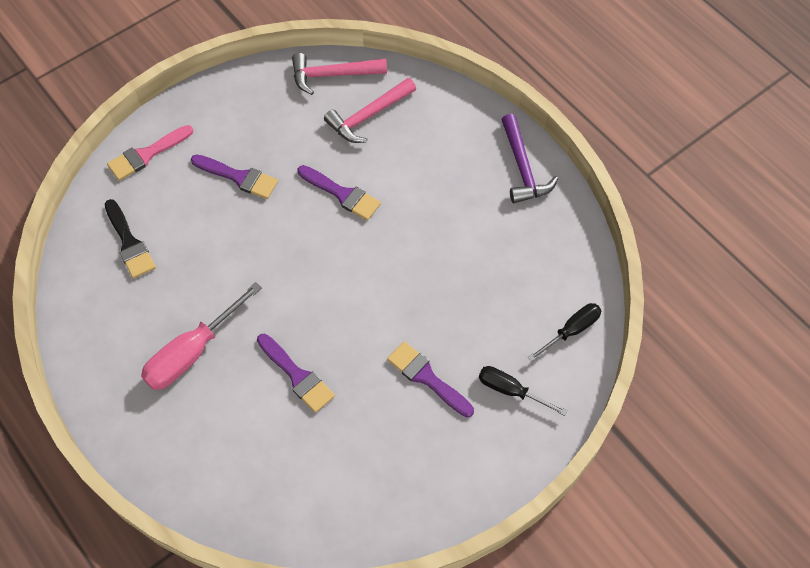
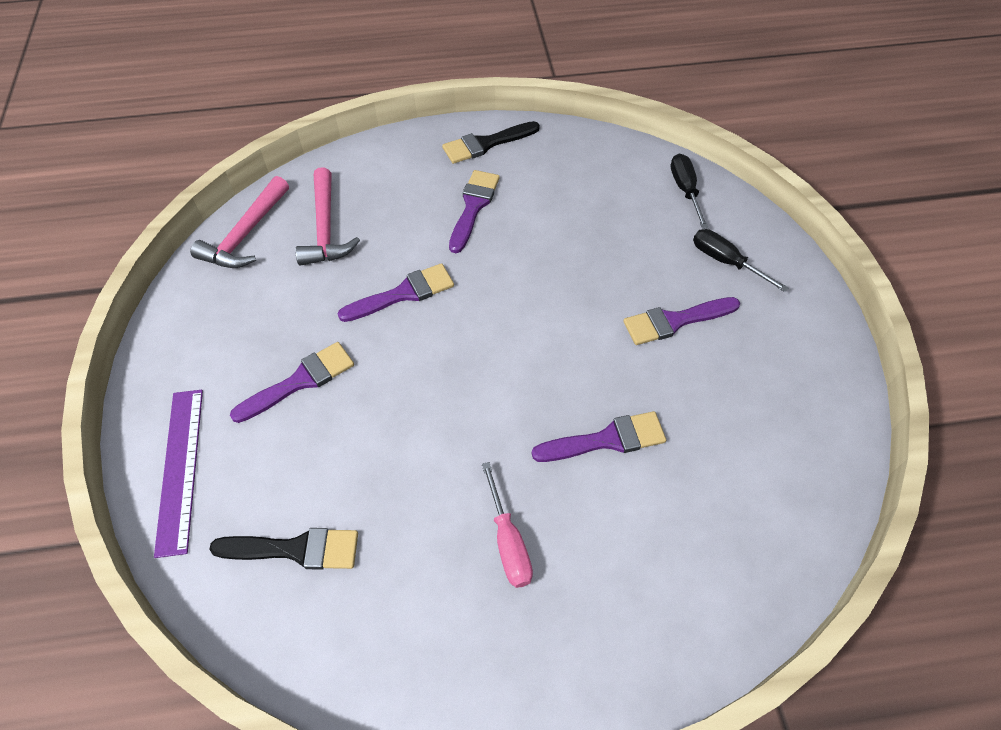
camera: 60 degrees left, 5 degrees down
pink brush [107,125,193,181] -> purple ruler [154,390,203,558]
pink screwdriver [141,282,262,390] -> pink screwdriver [482,462,533,588], size x0.62
black screwdriver [479,366,567,416] -> black screwdriver turned 75 degrees clockwise [693,229,788,292]
purple hammer [501,114,558,203] -> black brush [442,121,540,164]
none -> purple brush [449,170,500,253]

